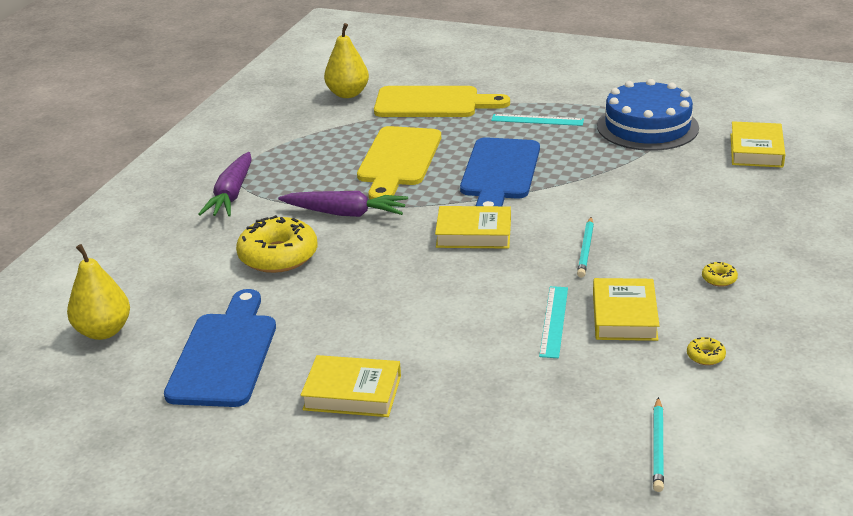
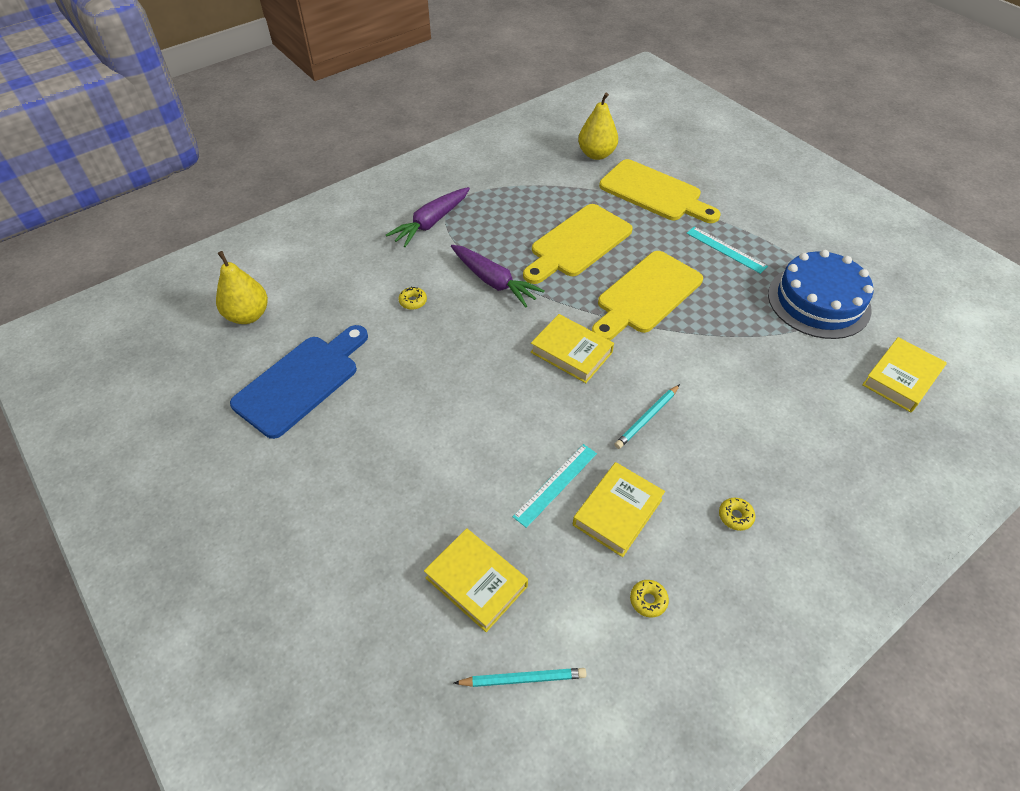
camera: 30 degrees right, 20 degrees up
yellow donut [236,215,317,273] -> yellow donut [398,287,427,310], size x0.41
yellow book [301,355,401,417] -> yellow book moved to [424,528,528,632]
blue cutting board [460,137,540,206] -> yellow cutting board [592,251,703,340]
turquoise pencil [653,397,664,492] -> turquoise pencil turned 135 degrees counterclockwise [454,668,586,687]

